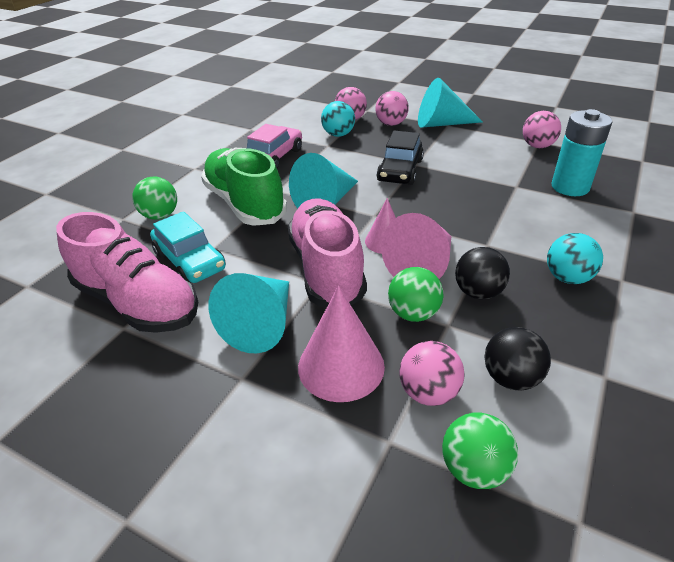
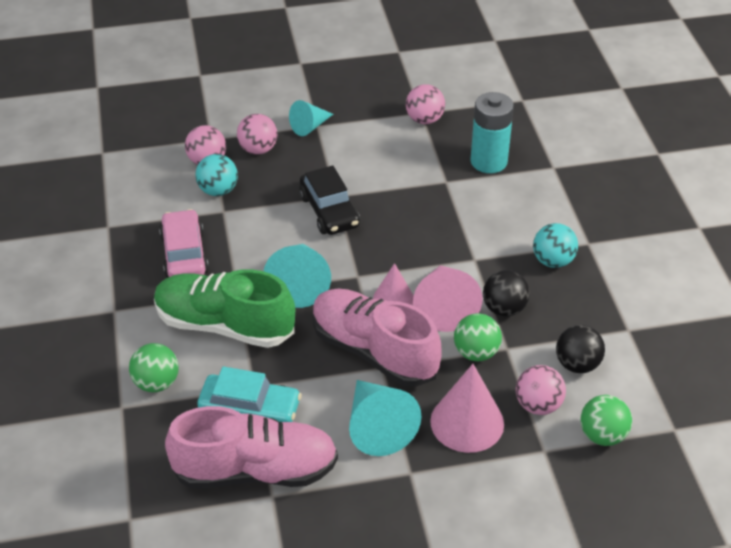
camera: 40 degrees left, 5 degrees up
turquoise cone [418,78,483,128] -> turquoise cone [289,100,333,136], size x0.61

